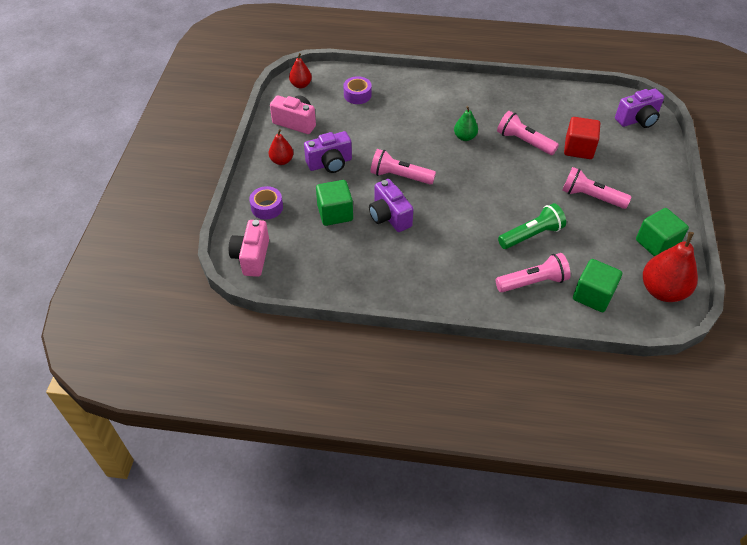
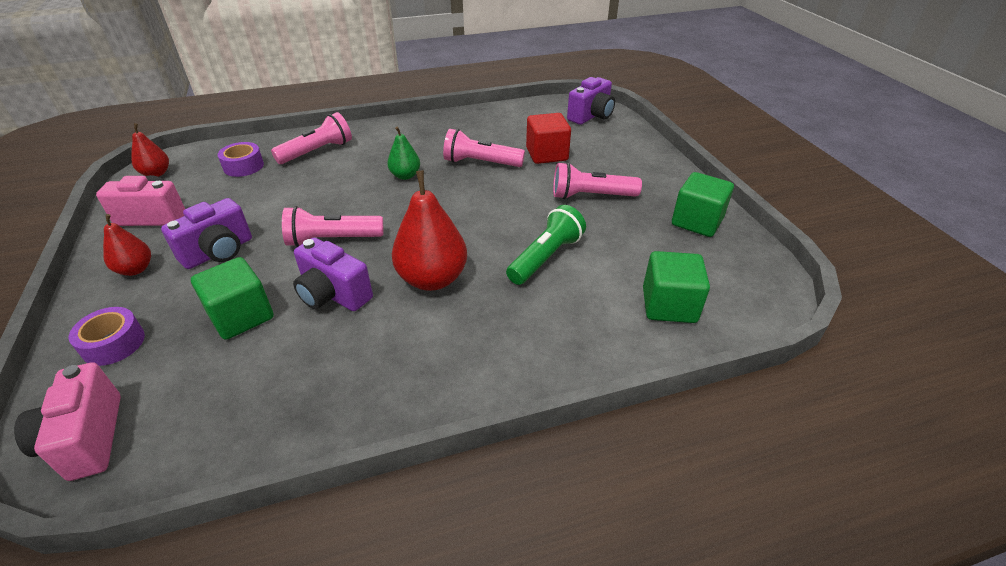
camera: 25 degrees left, 10 degrees down
pink flashlight [496,253,571,292] -> pink flashlight moved to [271,112,352,164]
red pear [643,232,698,302] -> red pear moved to [392,171,467,291]

